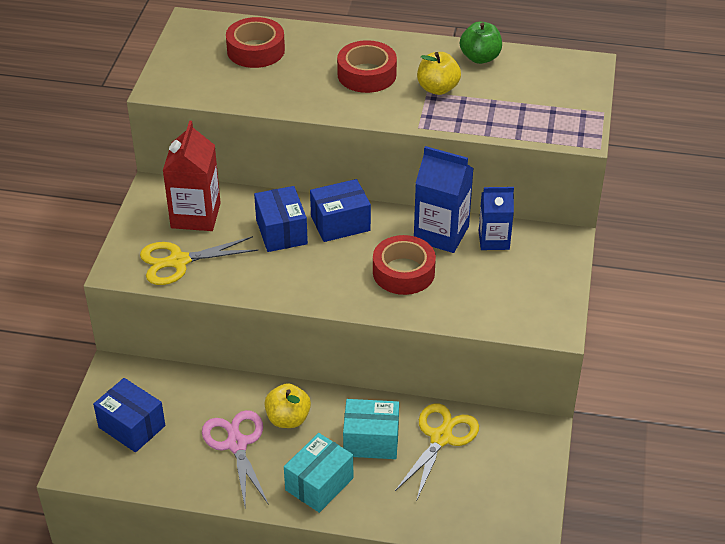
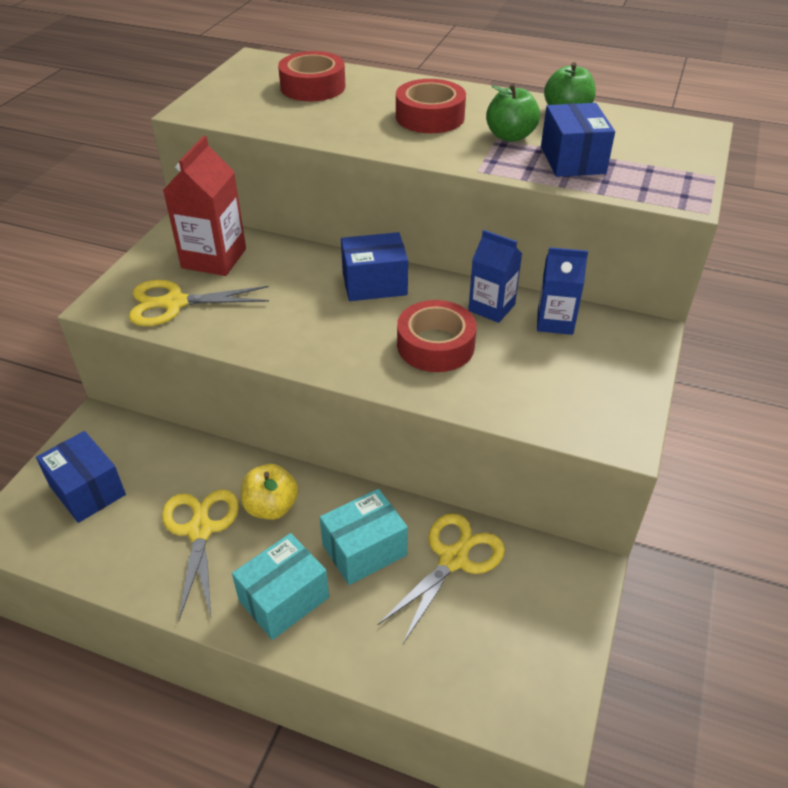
camera: 10 degrees right, 0 degrees up
pink scissors [202,410,269,506] -> yellow scissors [162,489,239,621]
blue box [254,186,308,252] -> blue box moved to [541,103,615,177]
turquoise box [343,399,399,459] -> turquoise box turned 45 degrees counterclockwise [320,489,408,585]
blue carton [414,146,474,253] -> blue carton [468,230,522,323], size x0.66
yellow apple [417,52,461,95] -> green apple [486,83,540,142]

